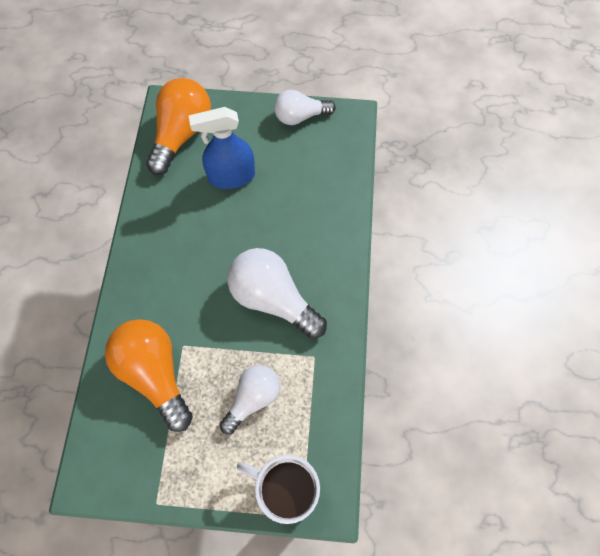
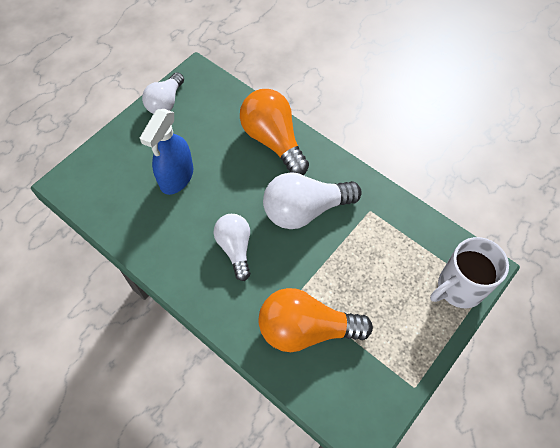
camera: 55 degrees left, 5 degrees down
orange light bulb [146,78,211,175] -> orange light bulb moved to [240,89,309,175]
white light bulb [219,365,280,434] -> white light bulb moved to [214,214,250,281]

